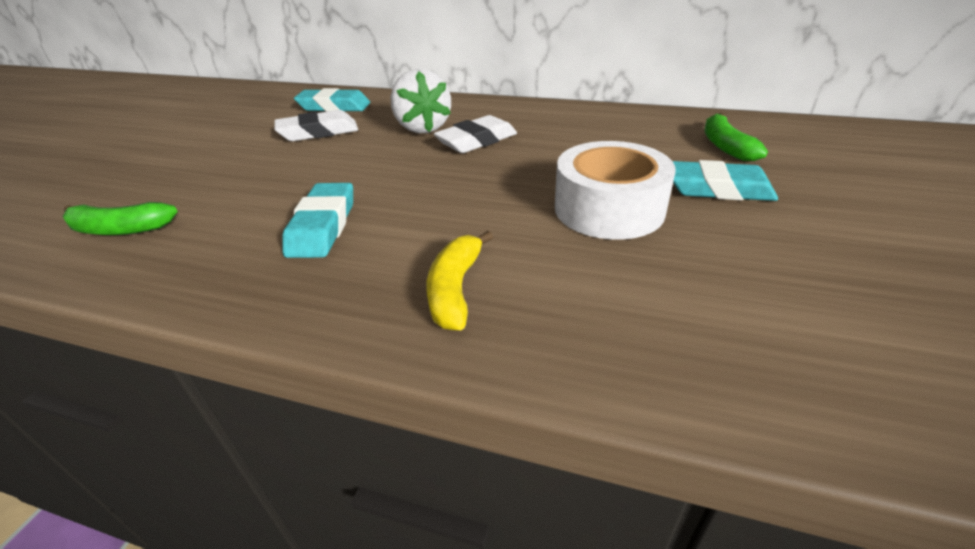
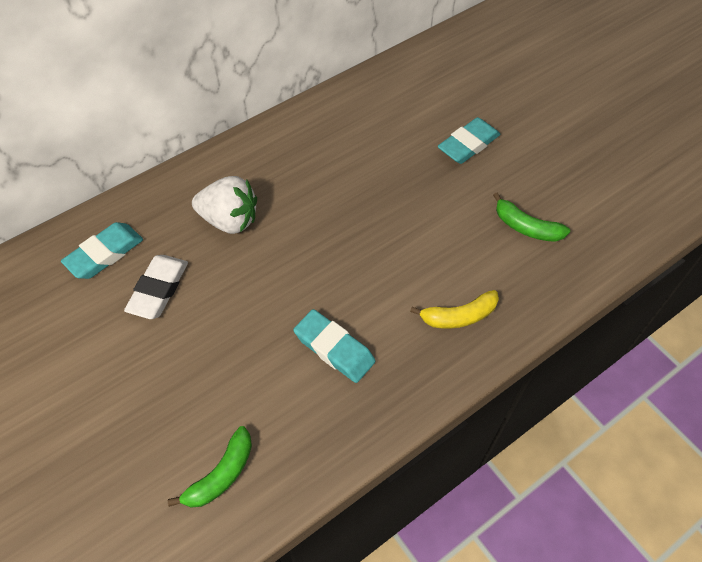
camera: 55 degrees left, 20 degrees up
yellow banana [426,231,493,330] -> yellow banana turned 60 degrees counterclockwise [410,290,499,329]
white eraser [434,115,517,153] -> none
white tape [555,141,676,240] -> none
green banana [705,113,768,161] -> green banana moved to [493,192,570,242]

